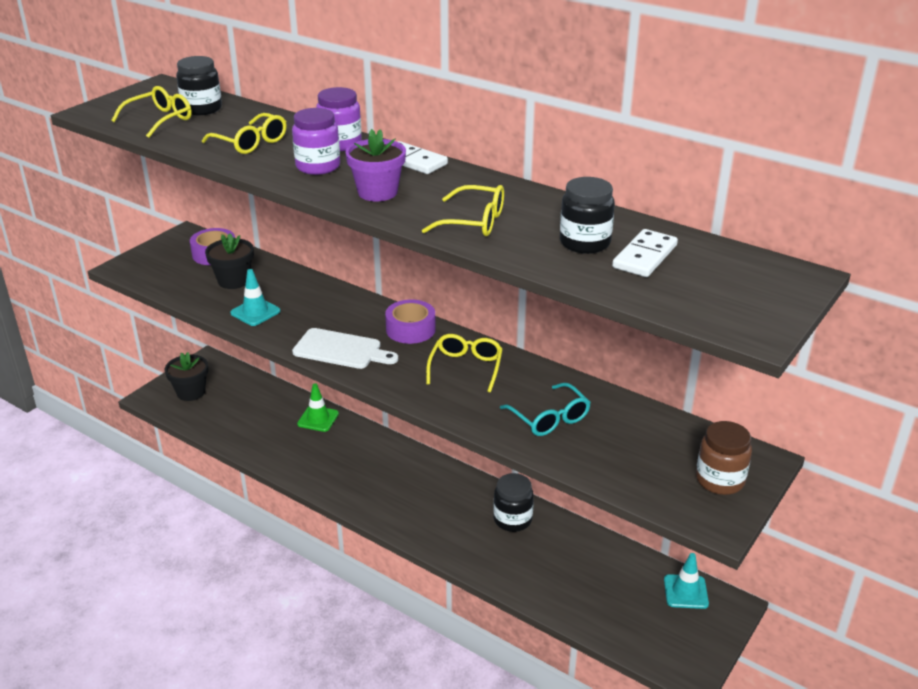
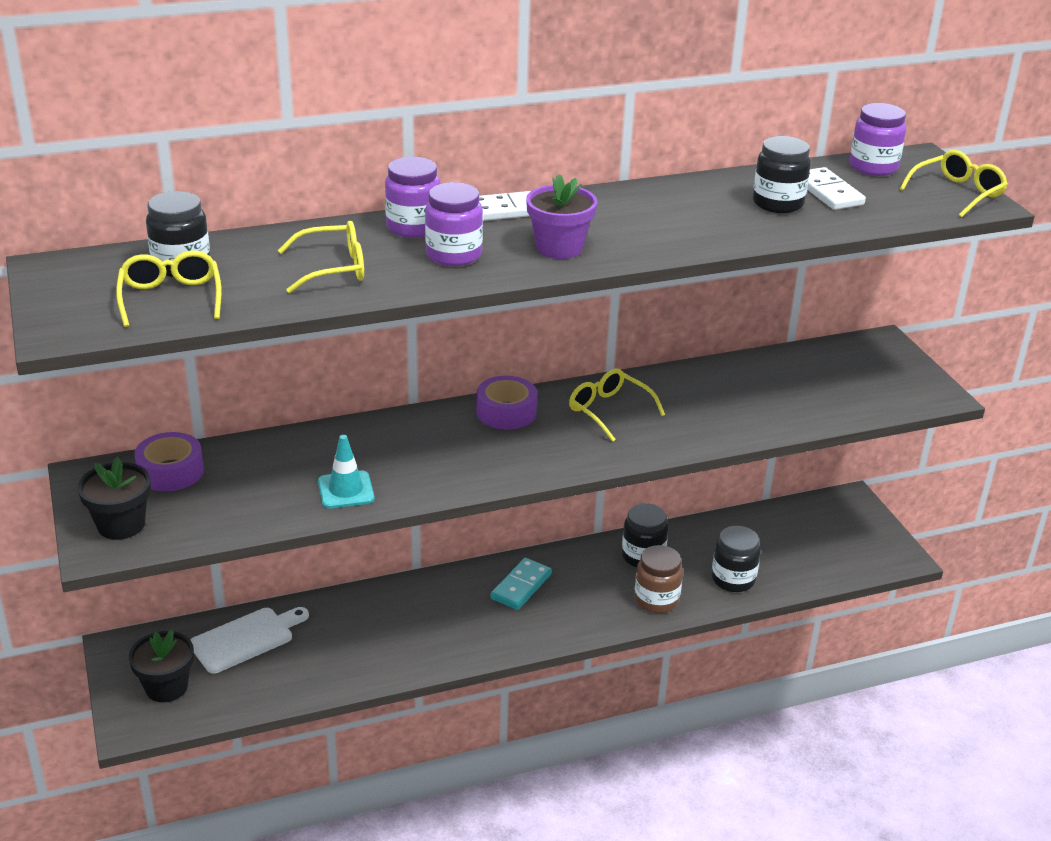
camera: 55 degrees left, 0 degrees up
black flower pot [205,233,254,289] -> black flower pot moved to [78,457,151,540]
white cutting board [292,328,398,369] -> white cutting board moved to [190,607,309,674]
green traffic cone [297,383,339,432] -> none
yellow glasses [422,185,504,236] -> yellow glasses moved to [900,150,1008,217]
turquoise glasses [500,383,591,436] -> none
turquoise traffic cone [664,553,709,609] -> none
brown jar [696,421,752,495] -> brown jar moved to [634,545,683,613]
none -> turquoise domino [491,558,552,610]
none -> black jar [712,526,761,592]
none -> purple jar [849,103,906,176]

